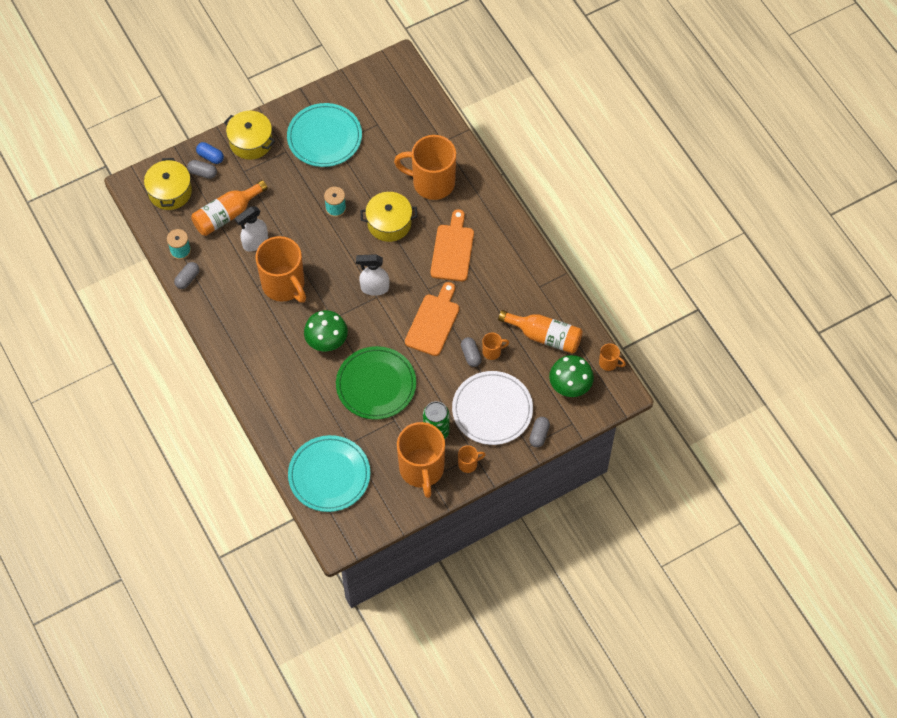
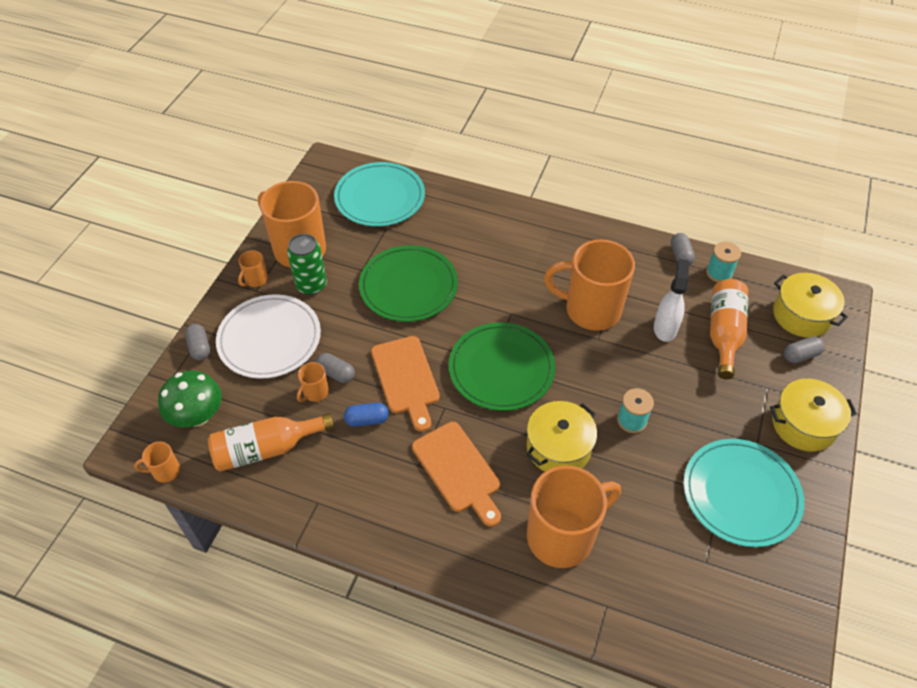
camera: 140 degrees right, 10 degrees down
blue capsule [196,142,224,164] -> blue capsule moved to [344,403,389,427]
green mushroom [304,310,348,351] -> none
white spray bottle [356,254,389,296] -> green plate [449,322,555,411]

